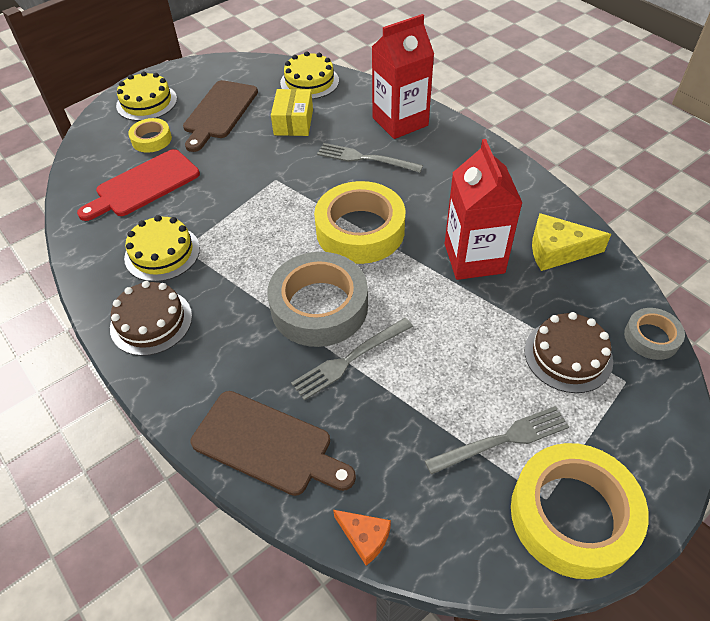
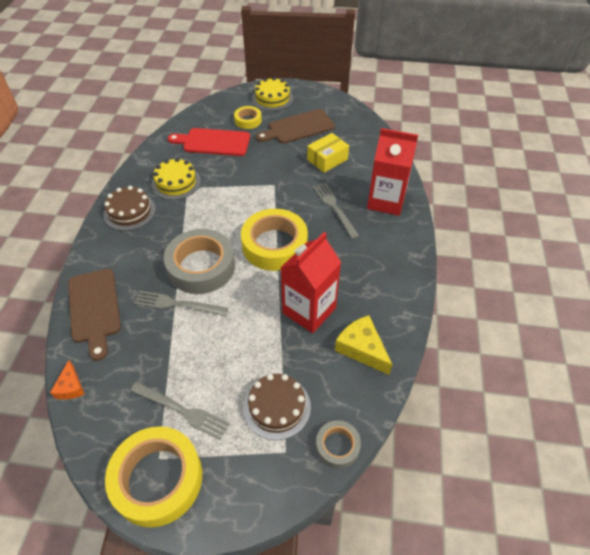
camera: 45 degrees right, 0 degrees up
yellow cake [280,51,339,99] -> none

